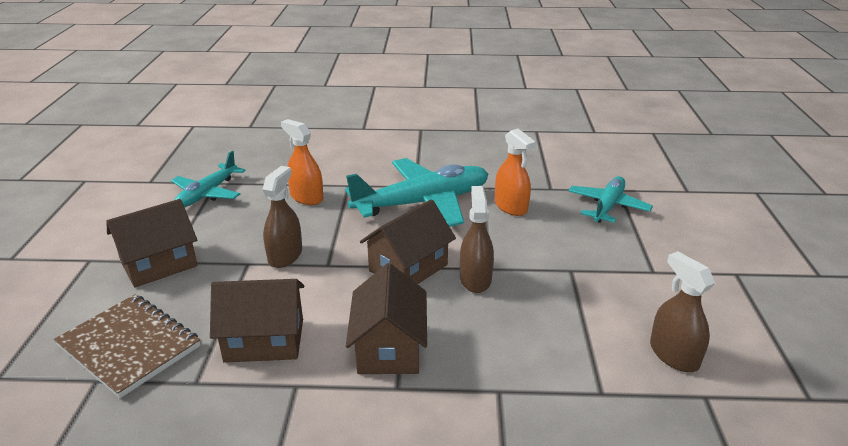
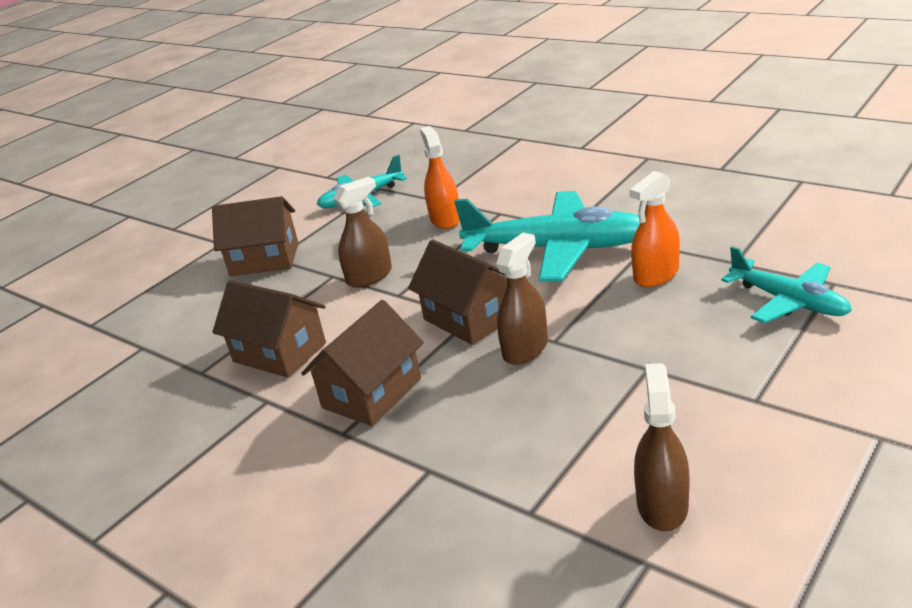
camera: 40 degrees right, 0 degrees up
brown notebook [54,294,201,398] -> none
brown house [360,199,456,284] -> brown house turned 60 degrees clockwise [408,239,507,345]
orange spray bottle [495,129,536,216] -> orange spray bottle turned 45 degrees clockwise [630,171,680,287]
turquoise plane [568,176,653,223] -> turquoise plane turned 75 degrees clockwise [721,246,852,323]

